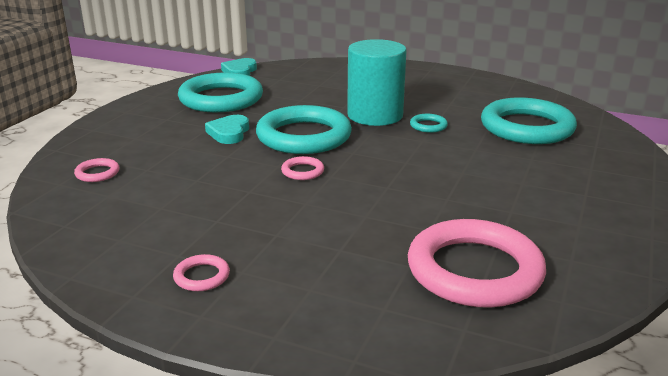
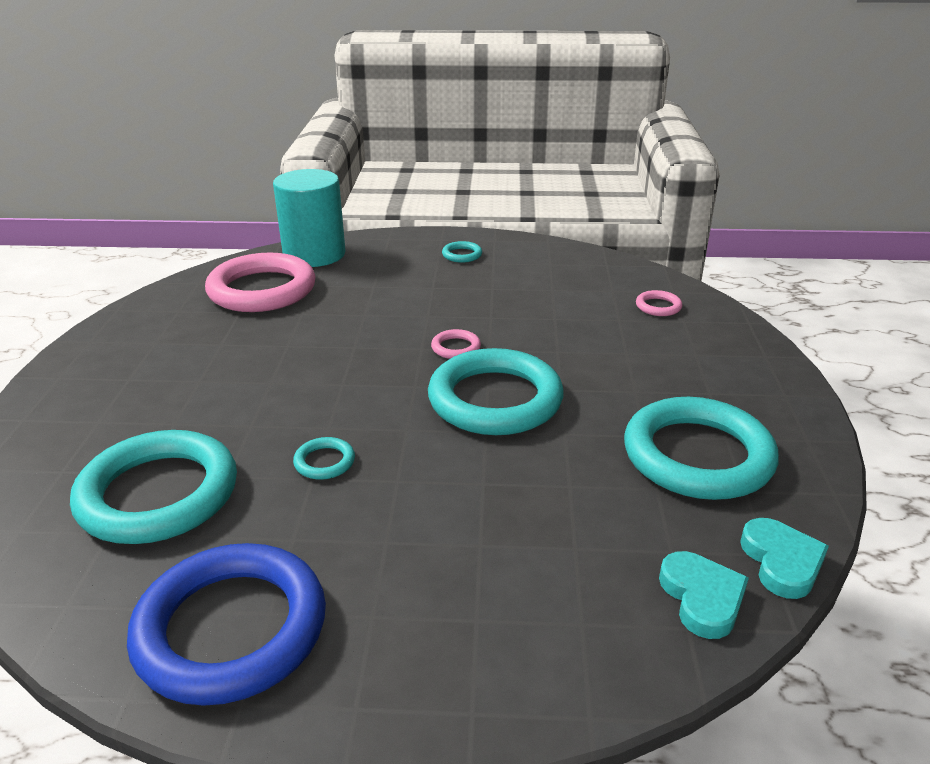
camera: 160 degrees right, 5 degrees up
pink ring [173,254,230,291] -> turquoise ring [442,241,482,263]
turquoise heart [205,115,249,144] -> turquoise heart moved to [659,551,749,639]
turquoise cylinder [347,39,407,126] -> turquoise cylinder moved to [273,169,346,267]
none -> blue ring [127,543,326,706]

